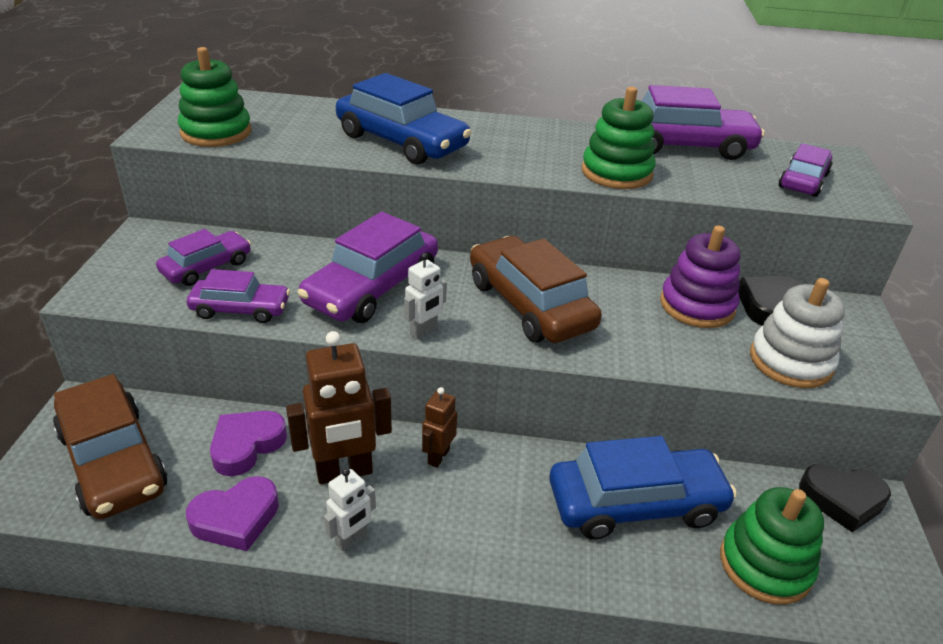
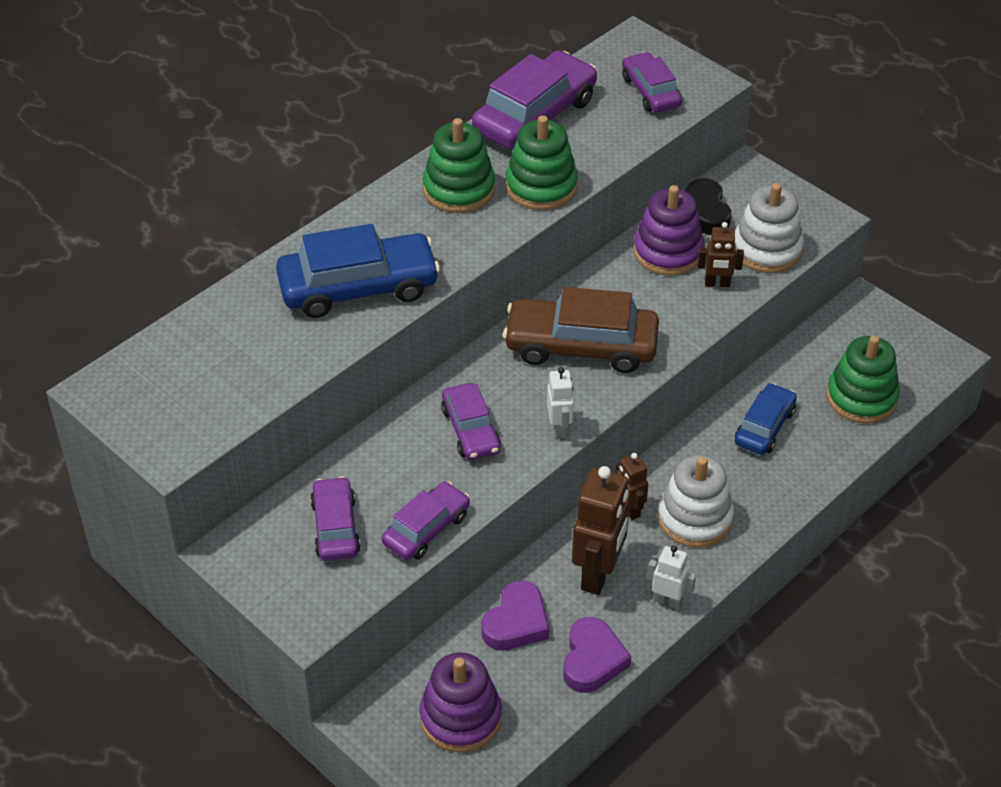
camera: 50 degrees left, 10 degrees up
brown car [53,374,167,519] -> purple stacking toy [420,652,502,752]
green stacking toy [178,47,251,147] -> green stacking toy moved to [423,118,495,213]
purple heart [210,411,287,476] -> purple heart turned 135 degrees counterclockwise [481,581,549,651]
purple car [298,212,438,323] -> purple car [441,383,501,460], size x0.59
white robot [324,468,376,551] -> white robot turned 60 degrees counterclockwise [647,545,696,609]
blue car [549,436,737,540] -> blue car [735,383,797,455], size x0.59
black heart [799,464,891,532] -> none
none -> white stacking toy [658,455,734,548]
none -> brown robot [698,222,744,287]

